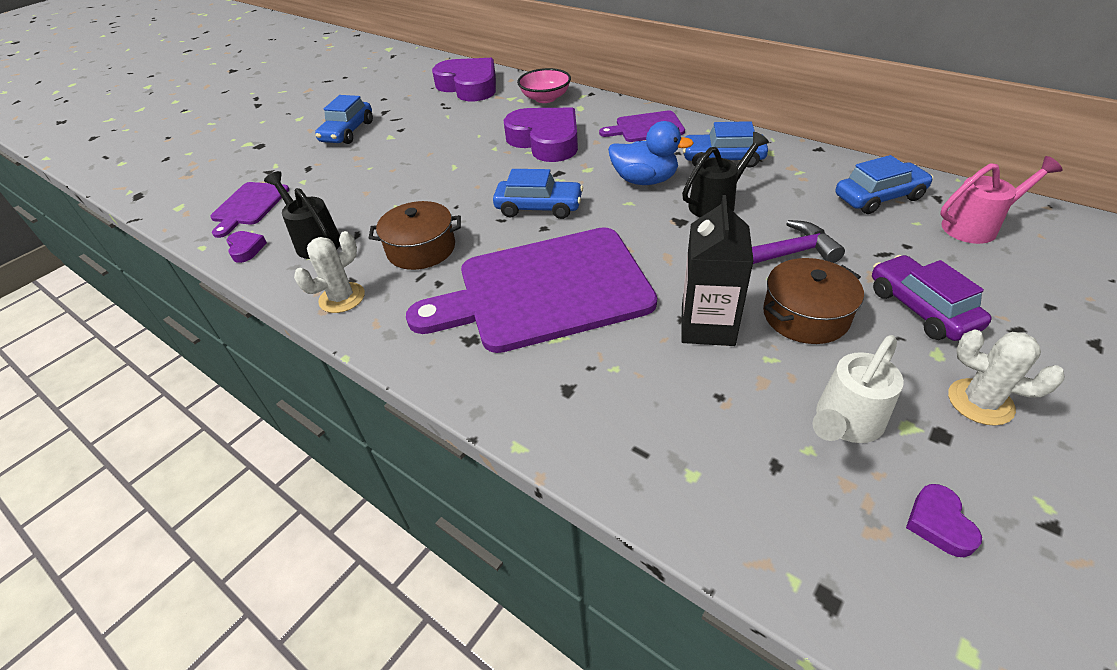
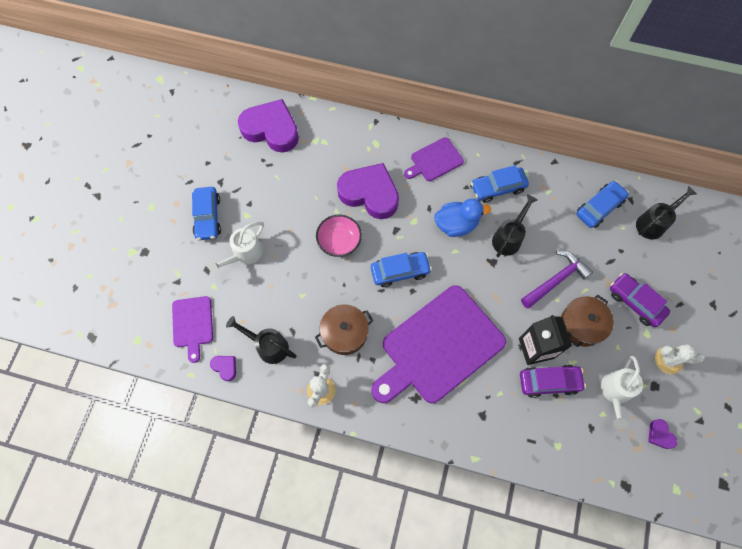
camera: 25 degrees left, 25 degrees up
pink bowl [517,68,571,103] -> pink bowl moved to [316,214,362,257]
pink watering can [940,156,1062,244] -> black watering can [636,186,697,240]
none -> white watering can [208,222,264,274]
none -> purple car [520,365,586,398]

